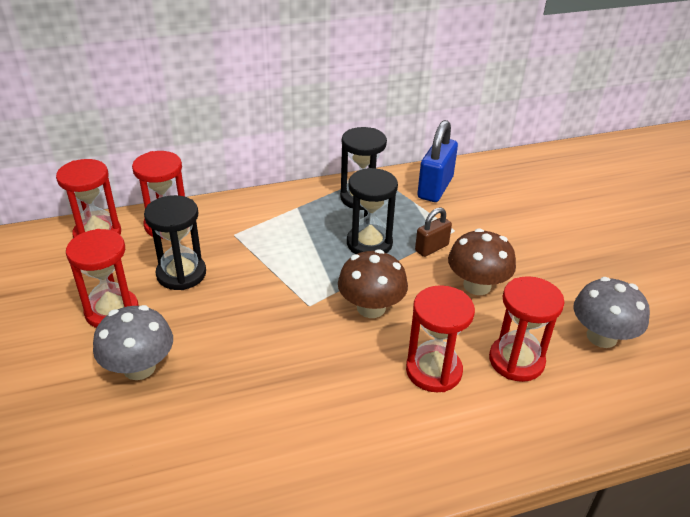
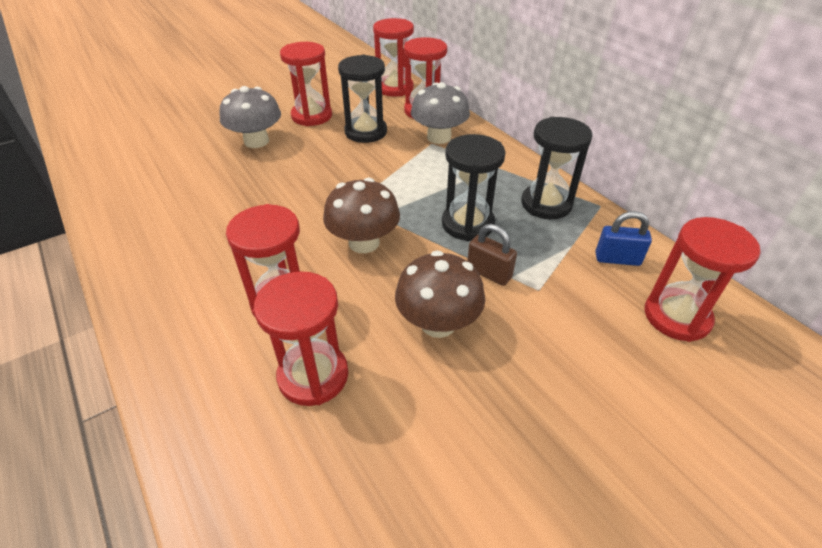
camera: 75 degrees right, 5 degrees up
blue padlock [417,120,458,202] -> blue padlock [595,211,652,266], size x0.59
grey mushroom [574,277,650,348] -> grey mushroom moved to [411,82,470,144]
none -> red hourglass [644,217,760,342]

